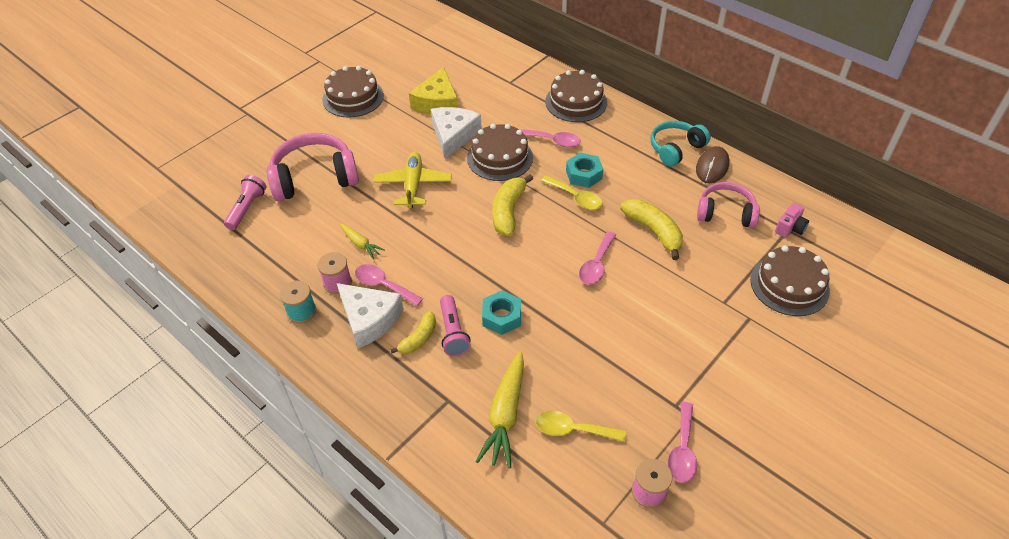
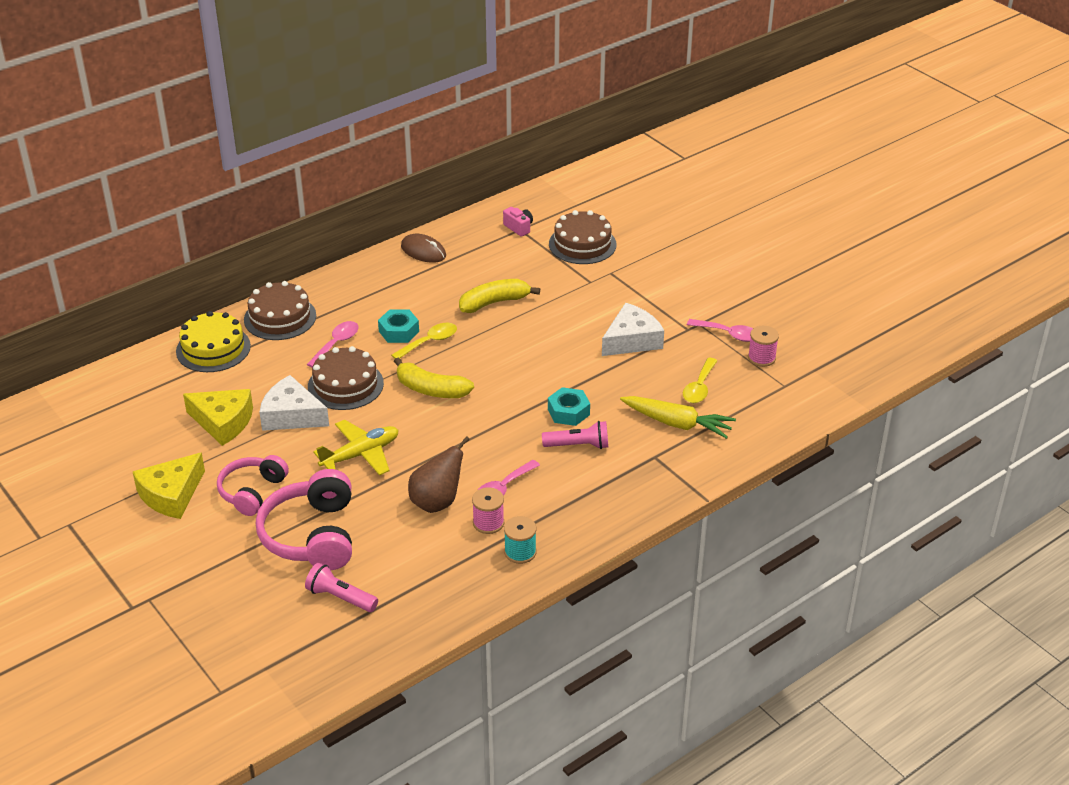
camera: 80 degrees left, 10 degrees down
brown cake [322,66,384,118] -> yellow cheese [133,452,205,519]
white cheese [337,283,403,348] -> white cheese moved to [602,303,664,356]
yellow carrot [340,223,385,259] -> brown pear [408,436,470,513]
yellow plane [373,152,452,208] -> yellow plane turned 135 degrees clockwise [313,420,399,476]
yellow banana [390,311,436,354] -> none
pink spoon [579,231,616,285] -> none
turquoise headphones [650,121,710,167] -> none
pink headphones [697,182,760,228] -> pink headphones moved to [217,455,289,516]
none -> yellow cake [176,311,251,372]

